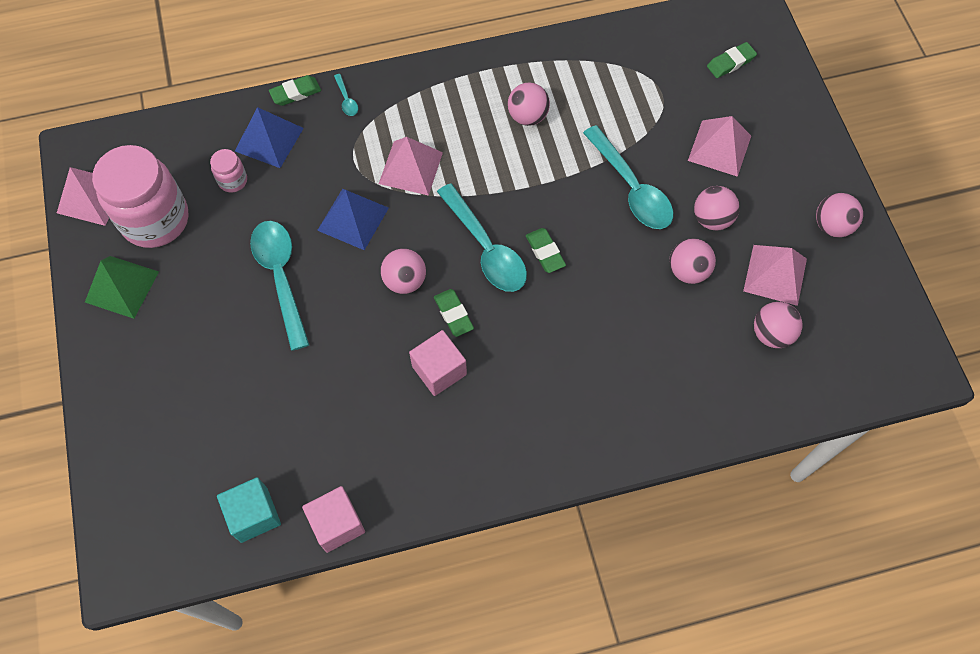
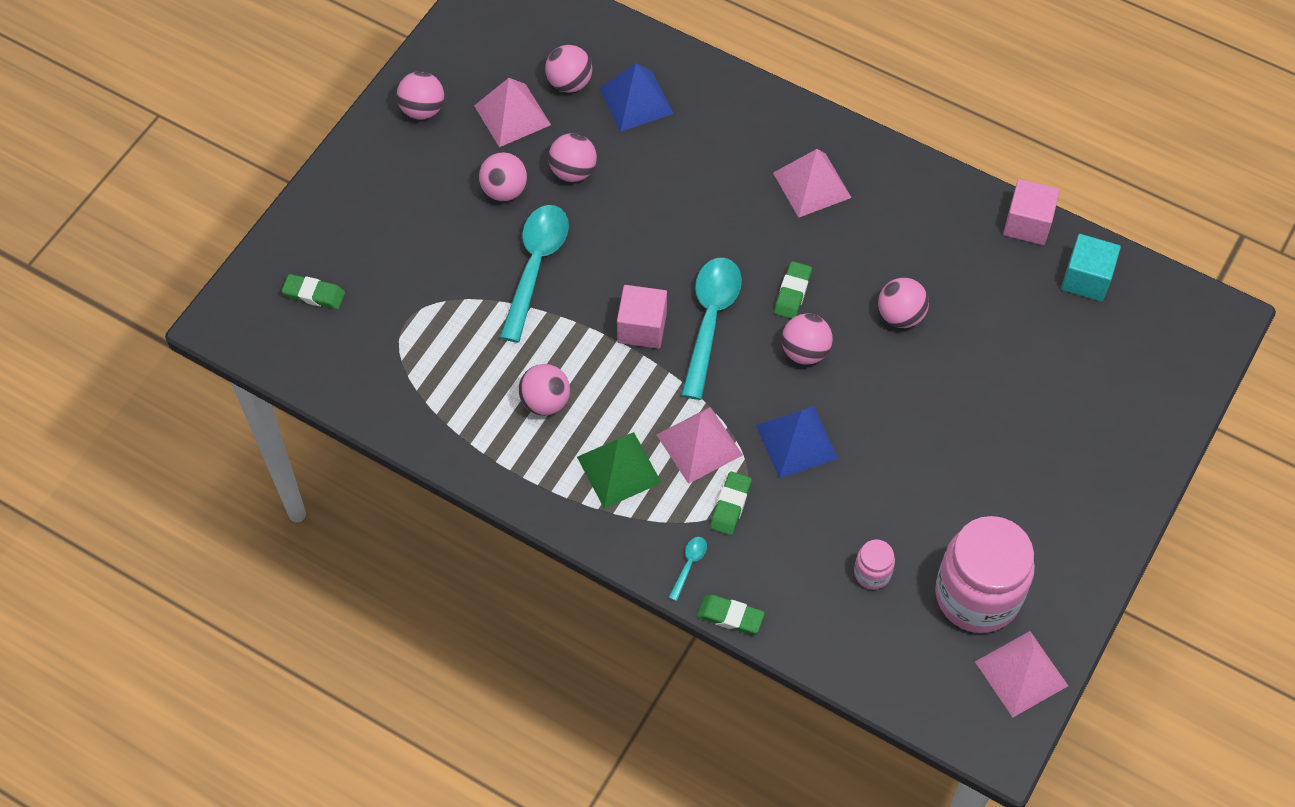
camera: 135 degrees left, 5 degrees down
green pyramid [85,256,159,319] -> green pyramid moved to [577,432,662,508]
blue pyramid [235,107,304,168] -> blue pyramid moved to [599,63,674,132]
turquoise spoon [250,221,309,351] -> none
pink cube [409,330,467,396] -> pink cube moved to [617,285,667,349]
green eraser [526,228,566,273] -> green eraser moved to [710,472,752,535]
pink pyramid [688,116,751,177] -> pink pyramid moved to [773,149,852,218]
none -> pink ball [878,278,929,328]

